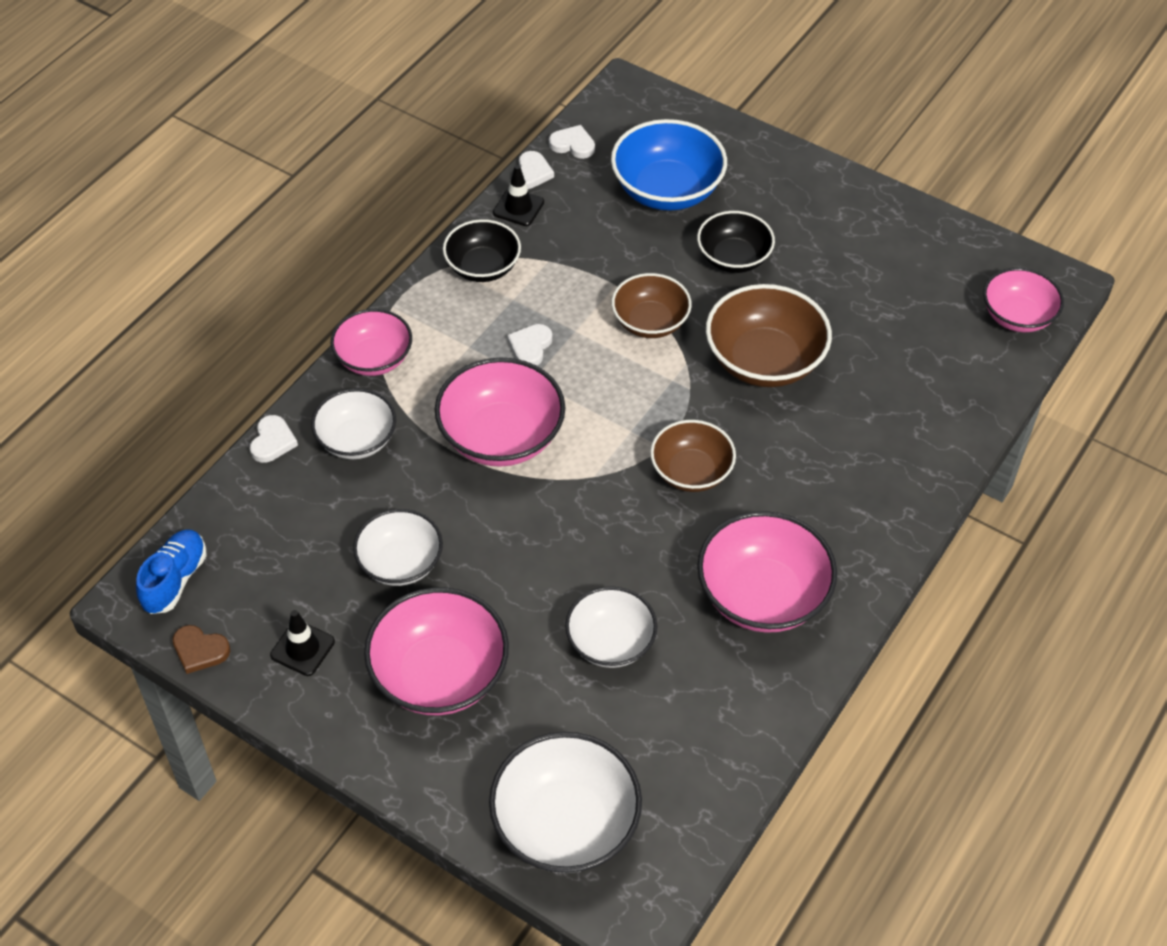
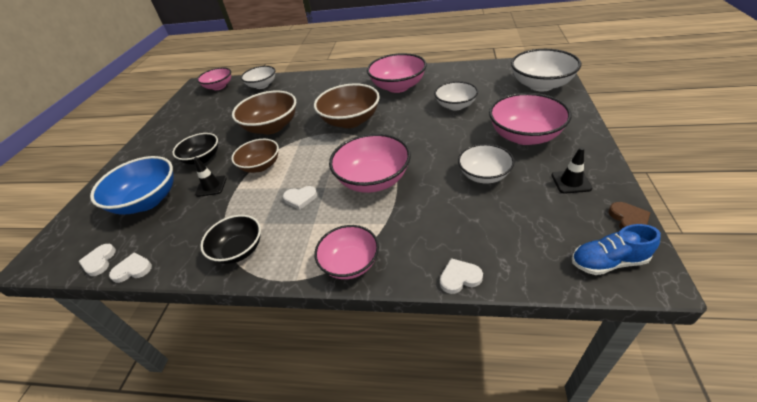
camera: 110 degrees left, 10 degrees down
white bowl [311,388,396,459] -> white bowl moved to [241,66,276,89]
black traffic cone [493,165,544,226] -> black traffic cone moved to [194,157,227,197]
brown bowl [650,420,736,492] -> brown bowl [314,83,380,128], size x1.54

